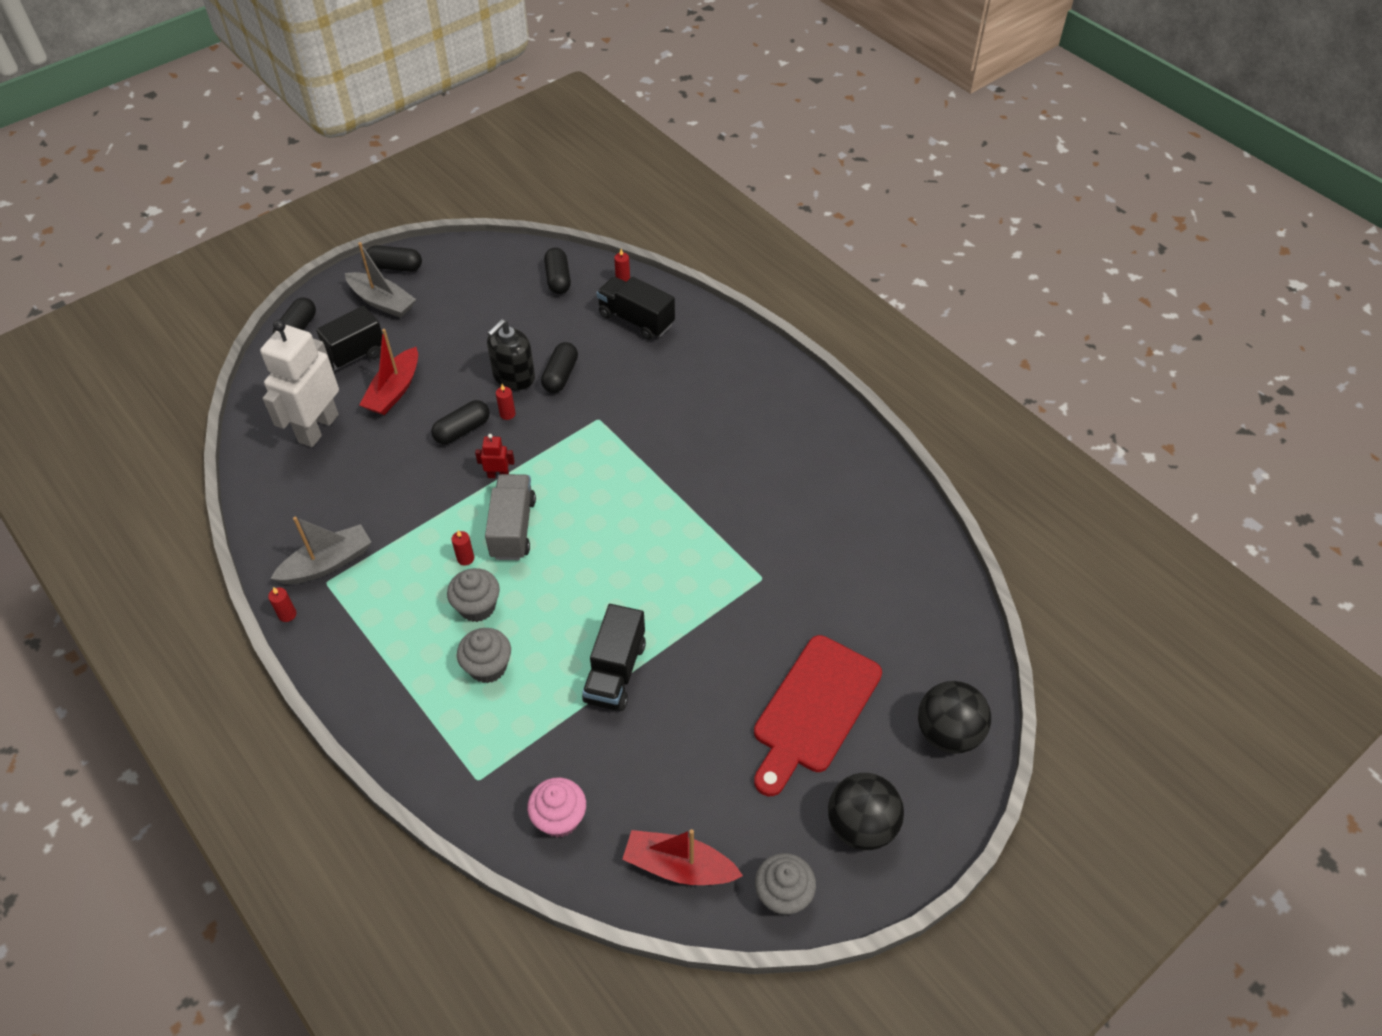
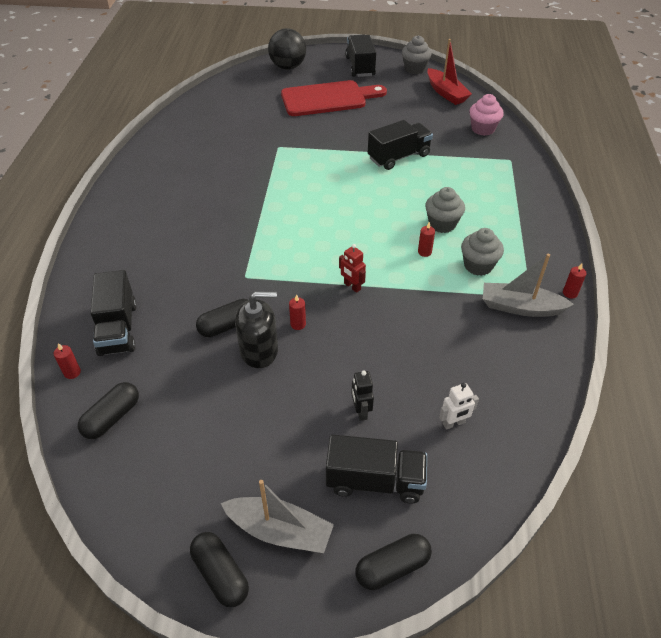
camera: 135 degrees left, 5 degrees down
white robot [260,320,339,447] -> white robot [439,383,479,430], size x0.42
grey boat [345,242,416,318] -> grey boat turned 120 degrees clockwise [221,480,334,553]
red boat [360,329,418,415] -> black robot [351,371,374,421]
black capsule [431,400,490,444] -> none
grey cupcake [457,628,511,683] -> grey cupcake moved to [461,228,504,276]
grey truck [485,474,536,560] -> none
black ball [828,773,904,850] -> black truck [345,35,376,77]

